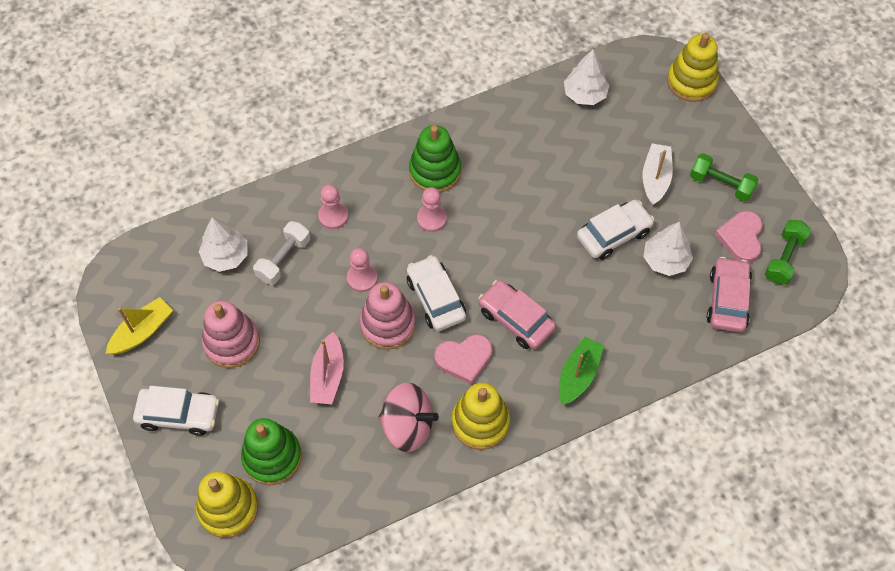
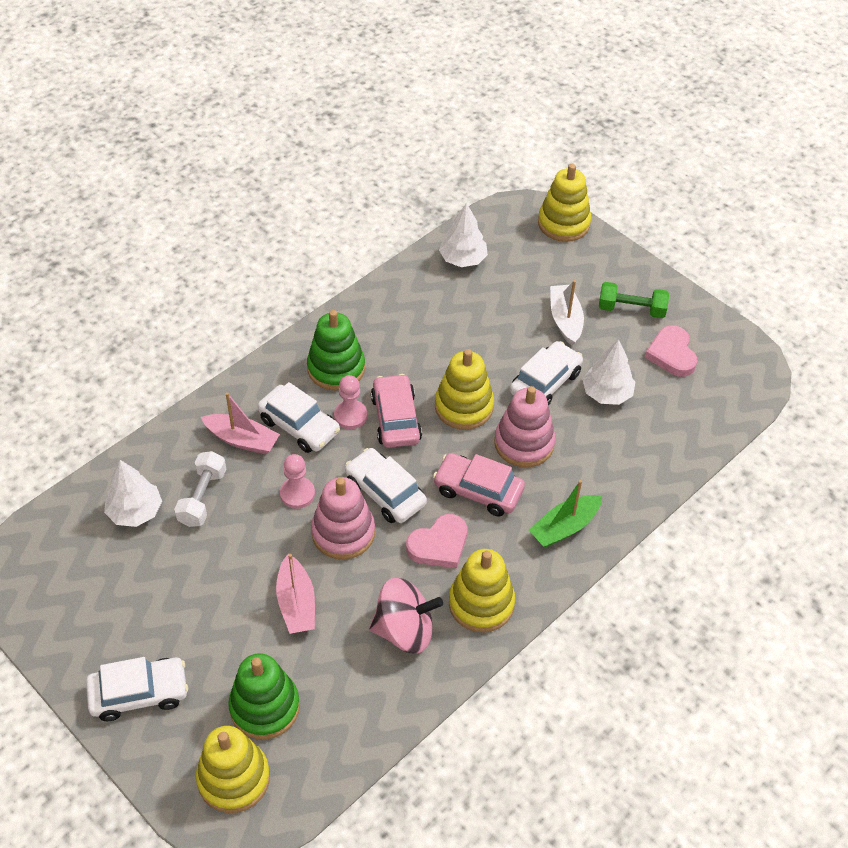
camera: 20 degrees left, 10 degrees down
yellow boat [106,297,173,354] -> none
pink stacking toy [202,300,260,368] -> pink stacking toy moved to [494,386,555,467]
pink pawn [318,184,348,229] -> pink boat [201,392,280,454]
green boat [559,337,604,405] -> green boat turned 135 degrees counterclockwise [529,480,602,548]
pink car [706,257,752,332] -> pink car moved to [371,374,422,448]
green dumbbell [765,220,811,285] -> none
none -> white car [257,382,340,453]
none -> yellow stacking toy [435,349,494,430]

